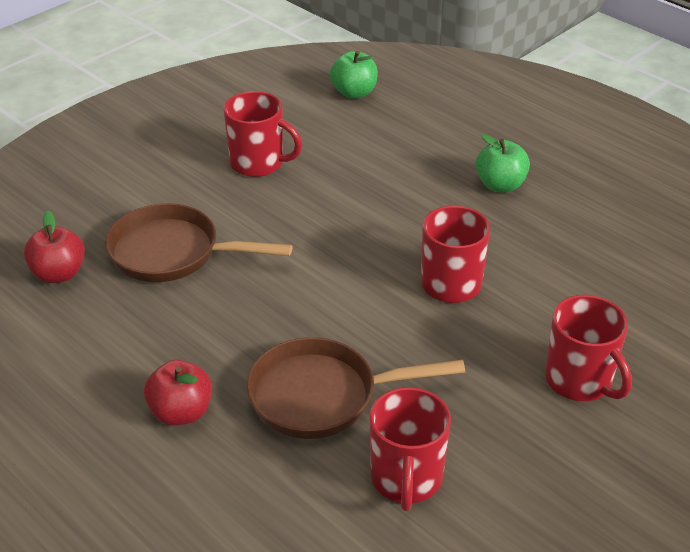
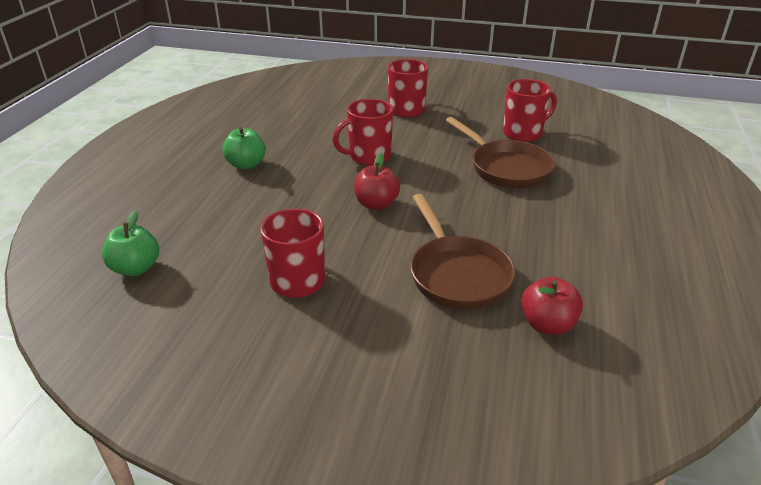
camera: 120 degrees left, 5 degrees down
red apple [144,360,212,426] -> red apple moved to [354,153,400,210]

